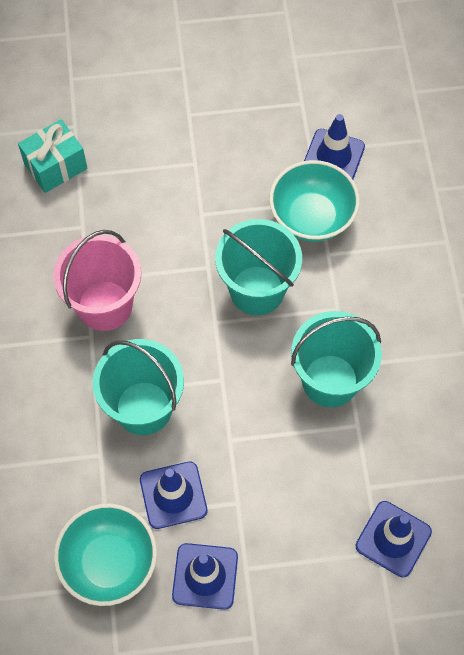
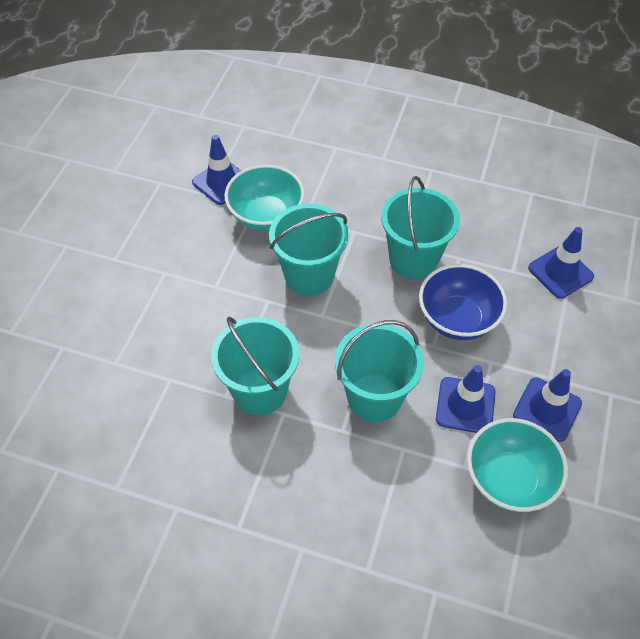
camera: 65 degrees left, 10 degrees down
turquoise gift [18,119,87,193] -> none
pink bucket [53,230,141,331] -> turquoise bucket [211,317,299,415]
none -> blue bowl [419,264,507,340]

